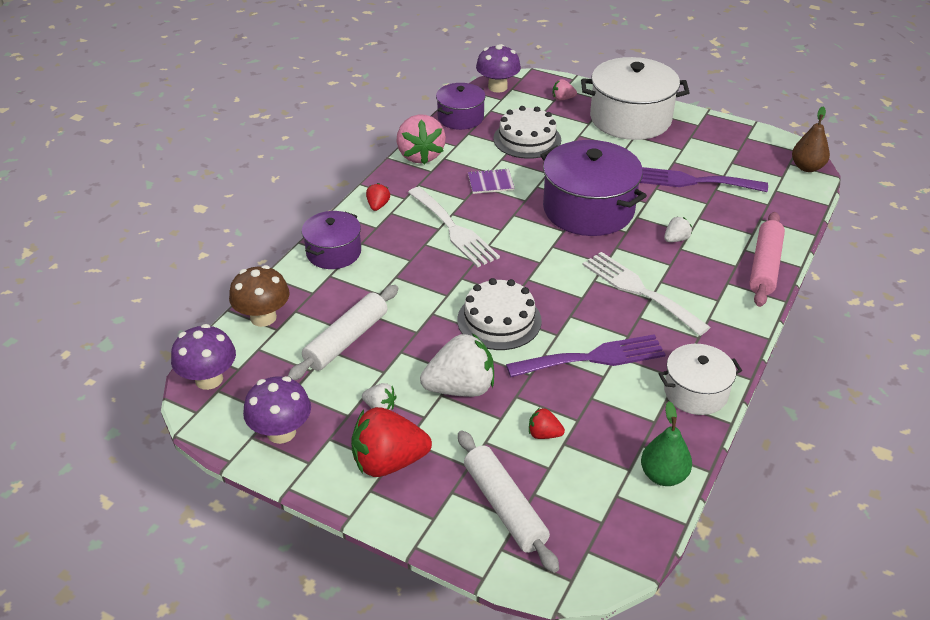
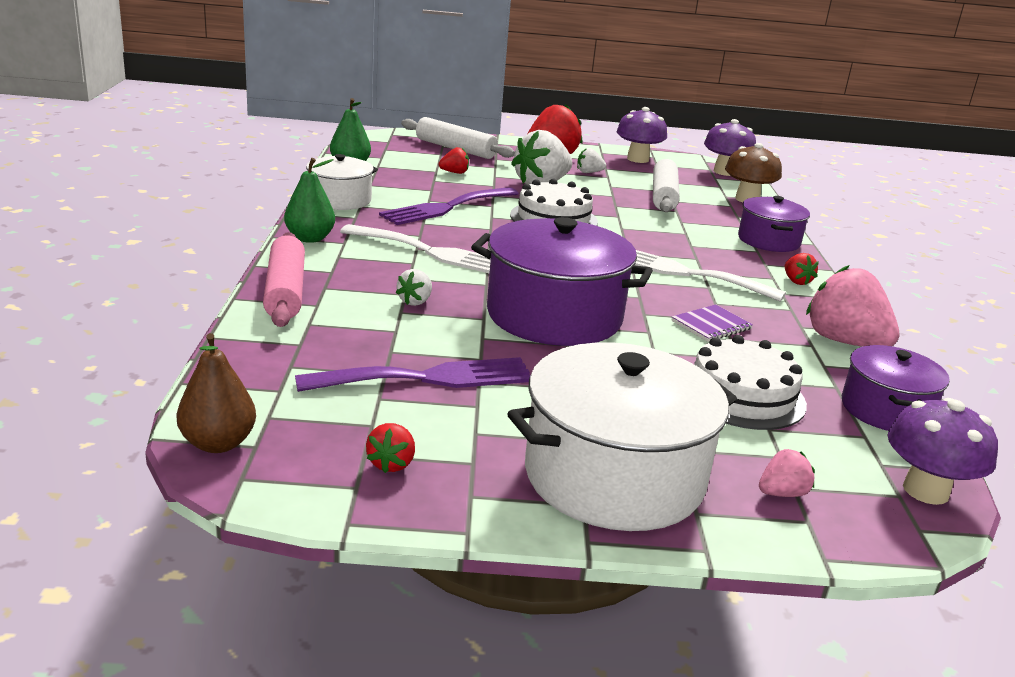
camera: 150 degrees right, 15 degrees down
none -> green pear [284,158,335,243]
none -> red strawberry [366,423,415,473]

